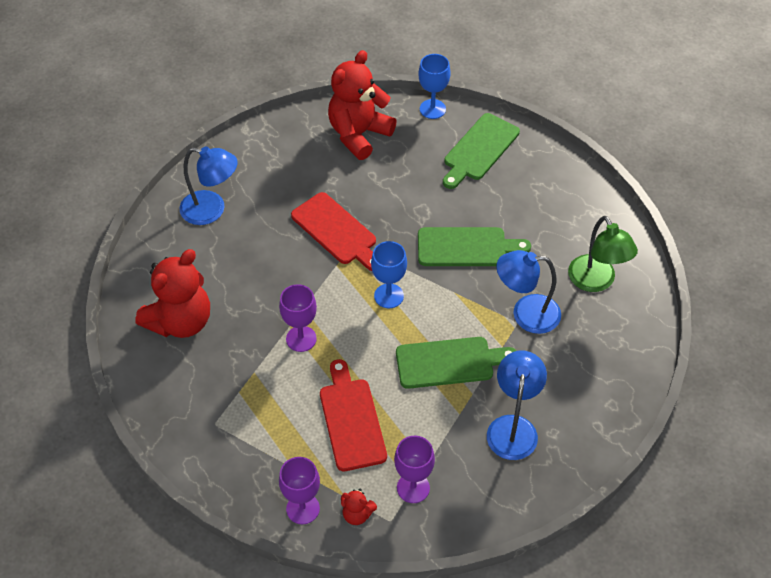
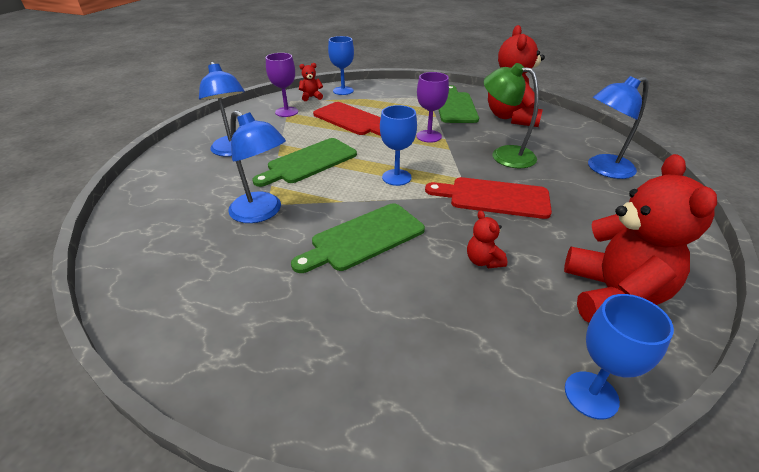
camera: 145 degrees right, 15 degrees down
purple goblet [279,457,320,524] -> blue goblet [328,36,354,95]
green cutting board [443,113,520,189] -> green cutting board moved to [438,85,479,123]
blue lamp [496,250,561,334] -> blue lamp turned 75 degrees clockwise [228,110,286,223]
green lamp [568,216,638,292] -> green lamp moved to [484,63,539,168]
none -> red teddy bear [467,210,507,268]

